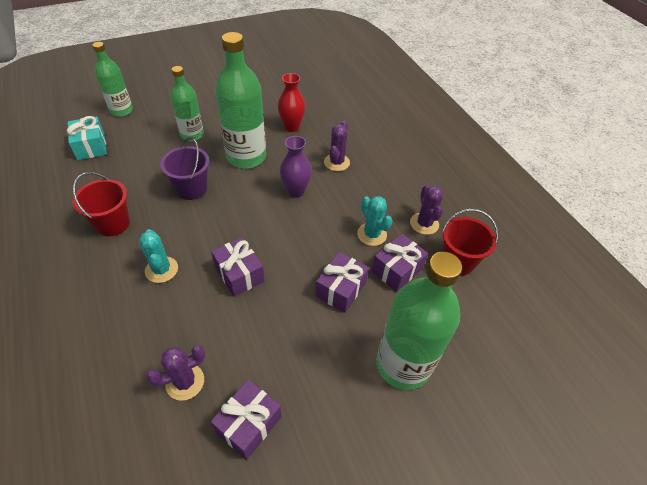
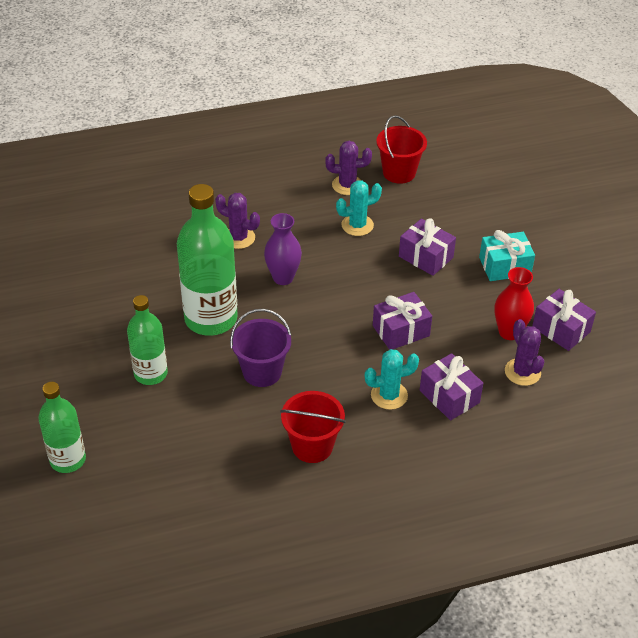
camera: 80 degrees left, 5 degrees down
turquoise gift [67,116,107,160] -> turquoise gift moved to [479,230,535,281]
red vase [278,73,305,132] -> red vase moved to [494,267,534,340]
purple gift [372,234,428,292] -> purple gift moved to [420,353,483,420]
green bottle [376,251,462,390] -> none

